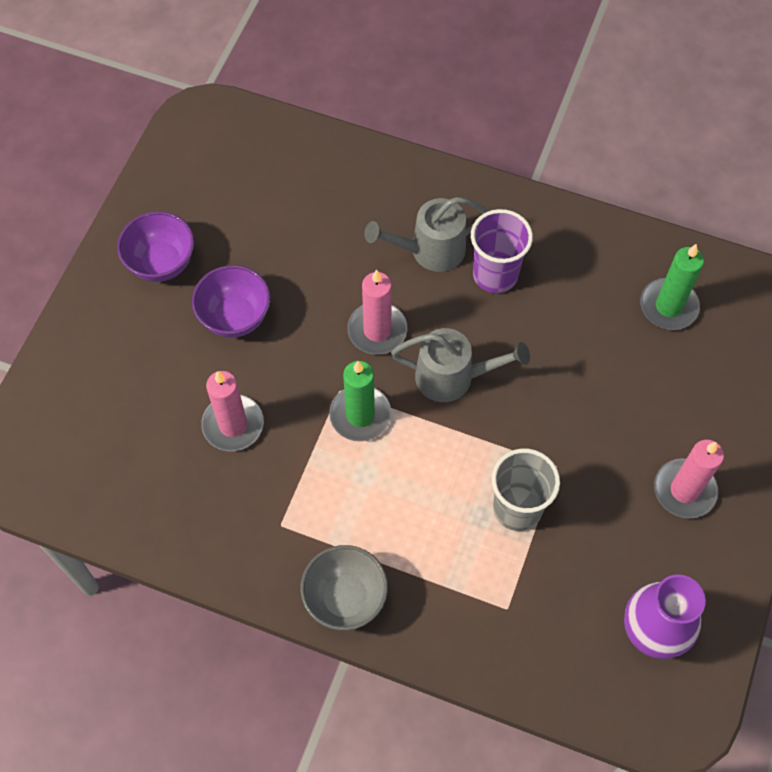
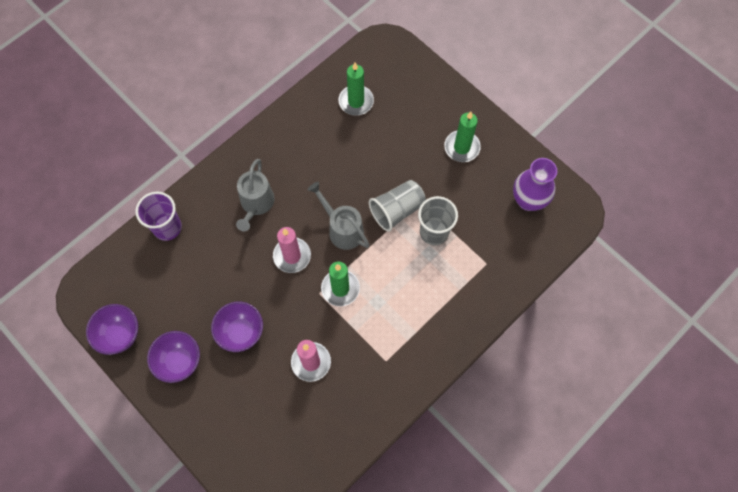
camera: 65 degrees left, 5 degrees up
grey bowl [300,545,388,631] -> none
grey watering can [391,328,530,402] -> grey watering can turned 75 degrees counterclockwise [308,182,370,250]
purple cup [471,209,533,293] -> purple cup moved to [135,192,182,241]
pink candle [654,440,724,518] -> green candle [444,112,481,162]
none -> purple bowl [86,304,138,355]
none -> grey cup [369,180,426,232]

